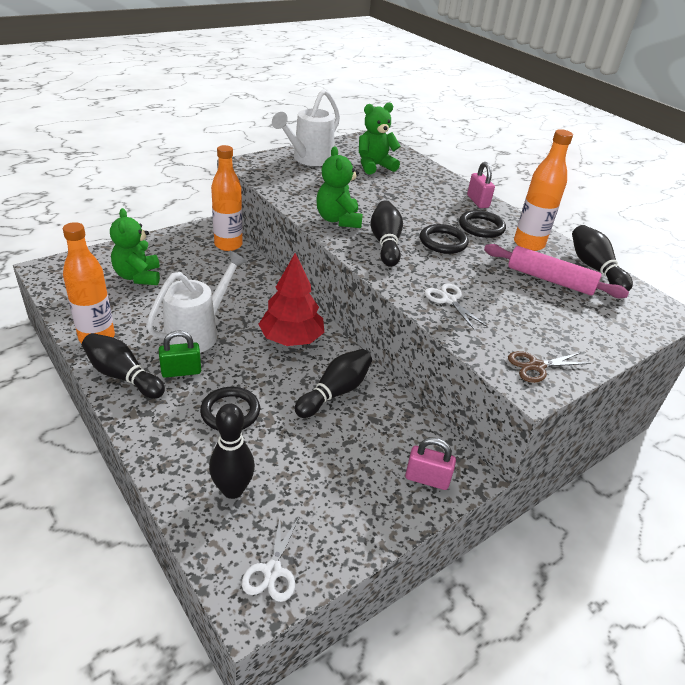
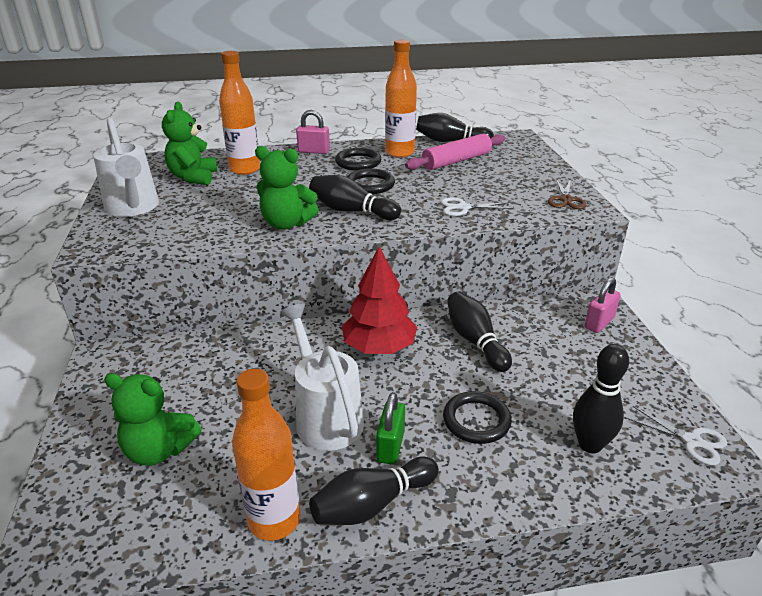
camera: 60 degrees left, 5 degrees down
orange bottle [211,145,243,251] -> orange bottle moved to [219,51,260,175]

